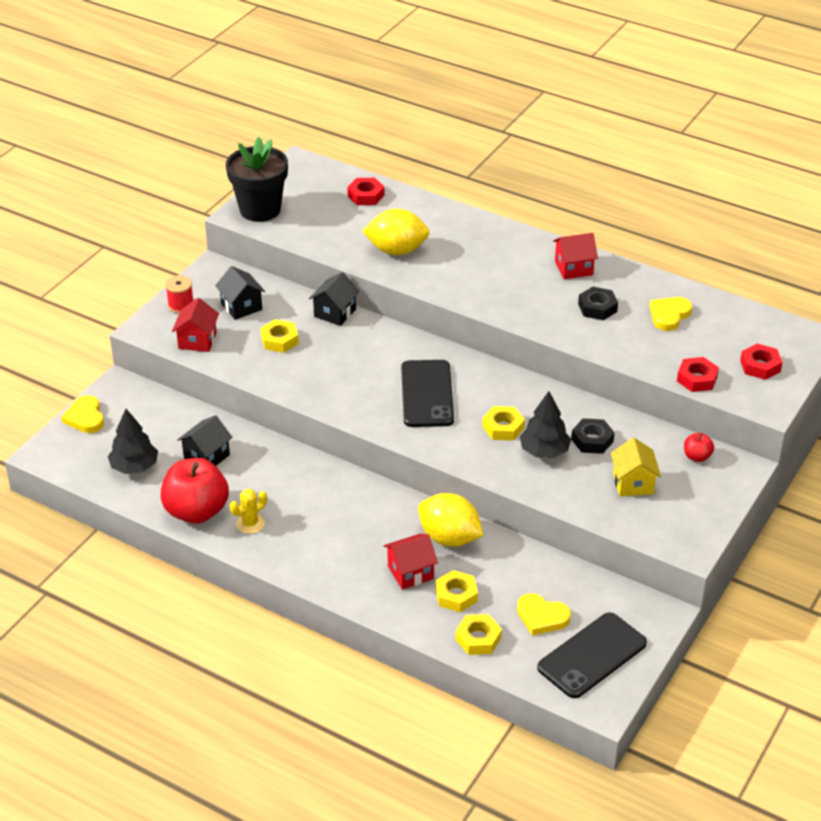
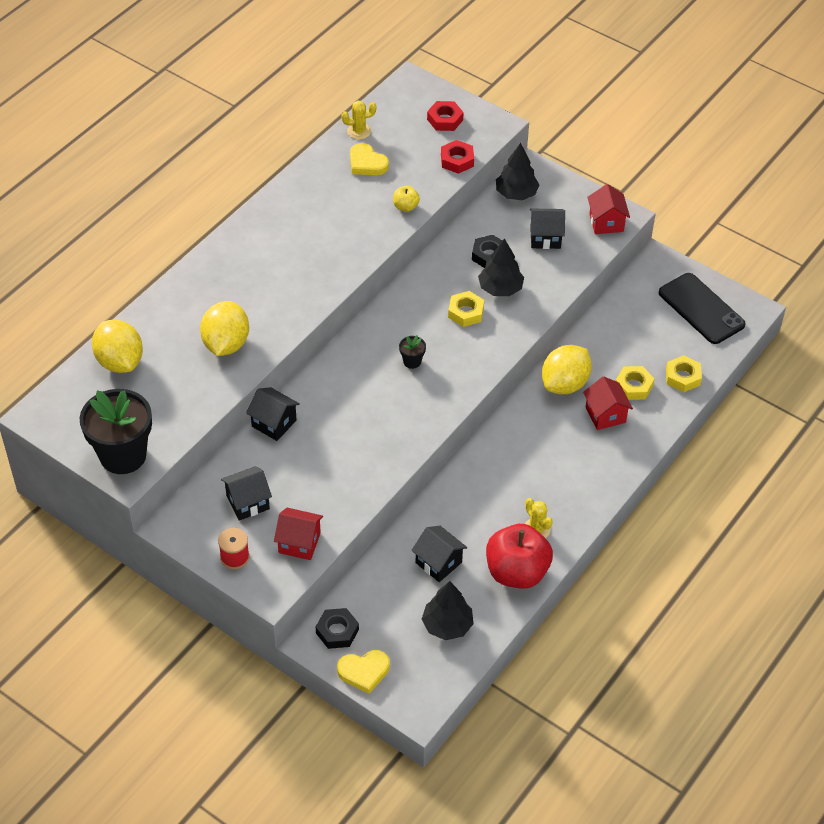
camera: 85 degrees left, 10 degrees up
yellow nut [261,319,299,353] -> none
red nut [347,178,385,205] -> yellow lemon [92,320,143,373]
black phone [401,360,454,427] -> black flower pot [399,335,426,369]
yellow heart [517,593,571,635] -> none
red house [553,233,598,279] -> red house moved to [587,184,630,234]
black nut [578,287,618,320] -> black nut moved to [316,608,359,649]
yellow house [611,438,661,496] -> black house [530,209,565,249]
red apple [684,433,714,462] -> black tree [496,143,539,200]
none -> yellow cactus [342,101,376,139]
none -> yellow apple [393,186,420,212]

